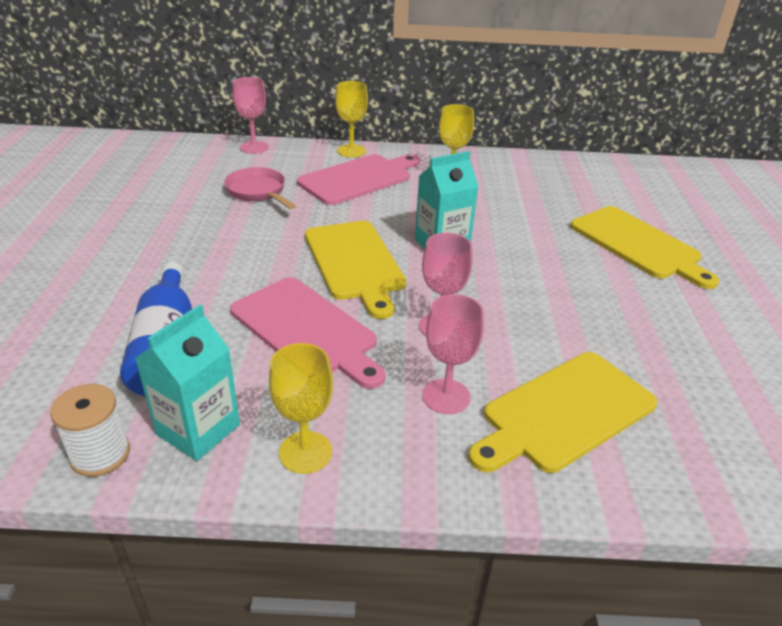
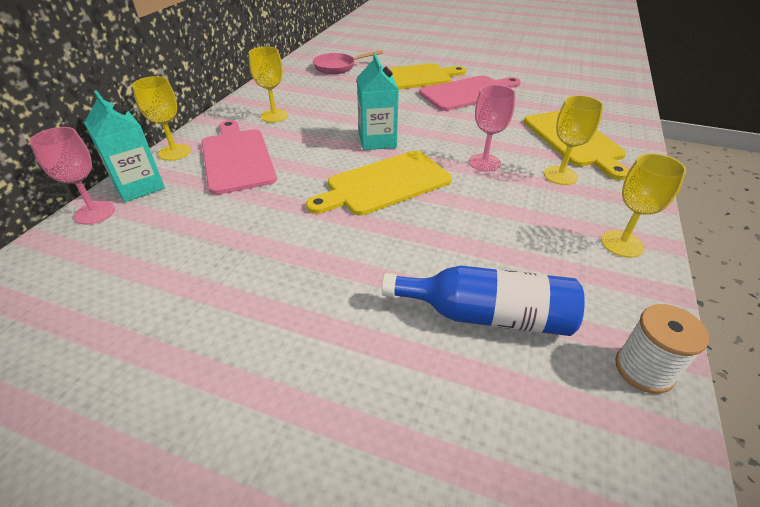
camera: 70 degrees left, 5 degrees up
turquoise carton [135,304,240,461] -> turquoise carton moved to [84,90,165,202]
pink pan [224,167,296,209] -> pink pan moved to [313,50,383,74]
pink cutting board [230,277,386,389] -> pink cutting board moved to [419,75,521,111]
yellow cutting board [305,221,406,319] -> yellow cutting board turned 150 degrees clockwise [306,151,452,216]
pink goblet [423,294,484,414] -> yellow goblet [544,95,604,185]

